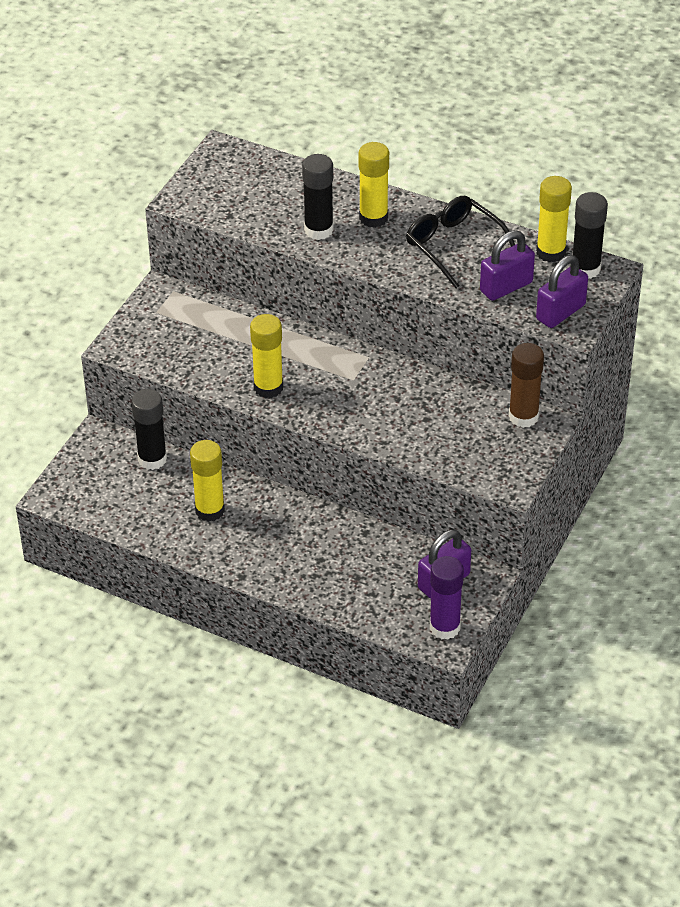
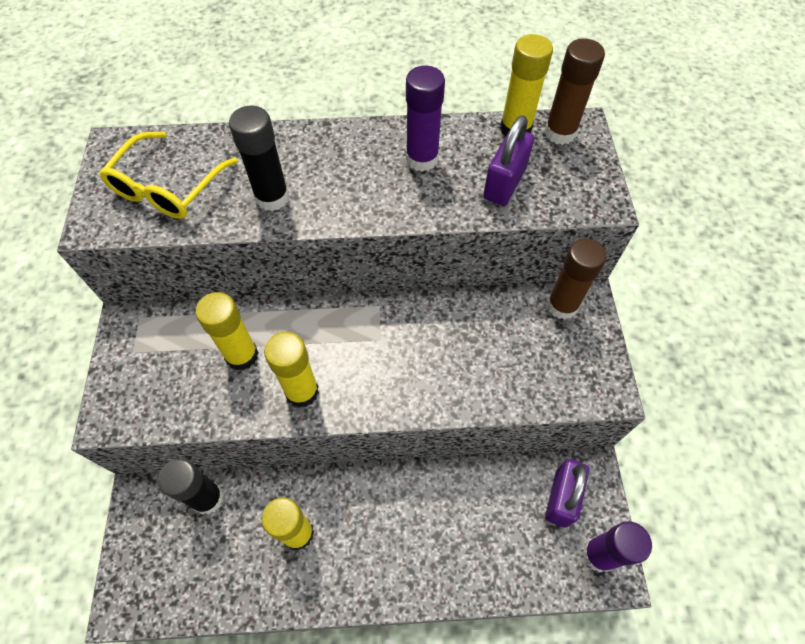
camera: 30 degrees left, 15 degrees up
yellow glue stick [359,142,389,228] -> yellow glue stick moved to [195,292,259,370]
black glasses [406,196,515,288] -> purple glue stick [406,66,445,172]
purple padlock [536,255,588,328] -> none
black glue stick [573,192,608,279] -> brown glue stick [544,39,605,145]
none -> yellow glasses [99,132,238,219]

